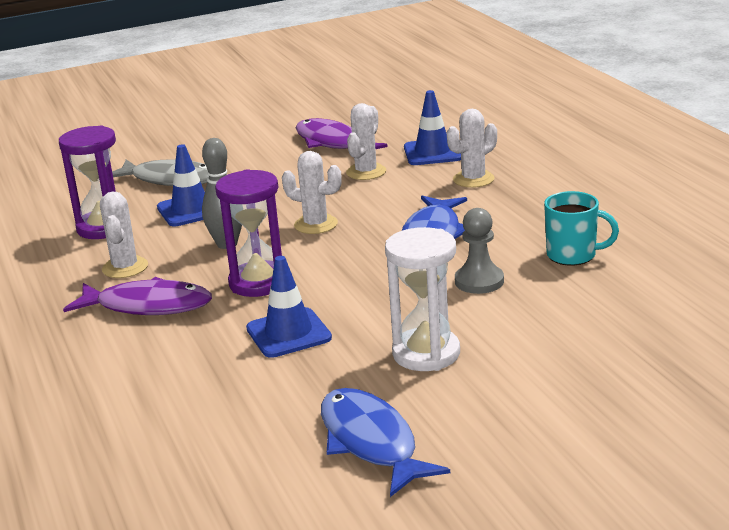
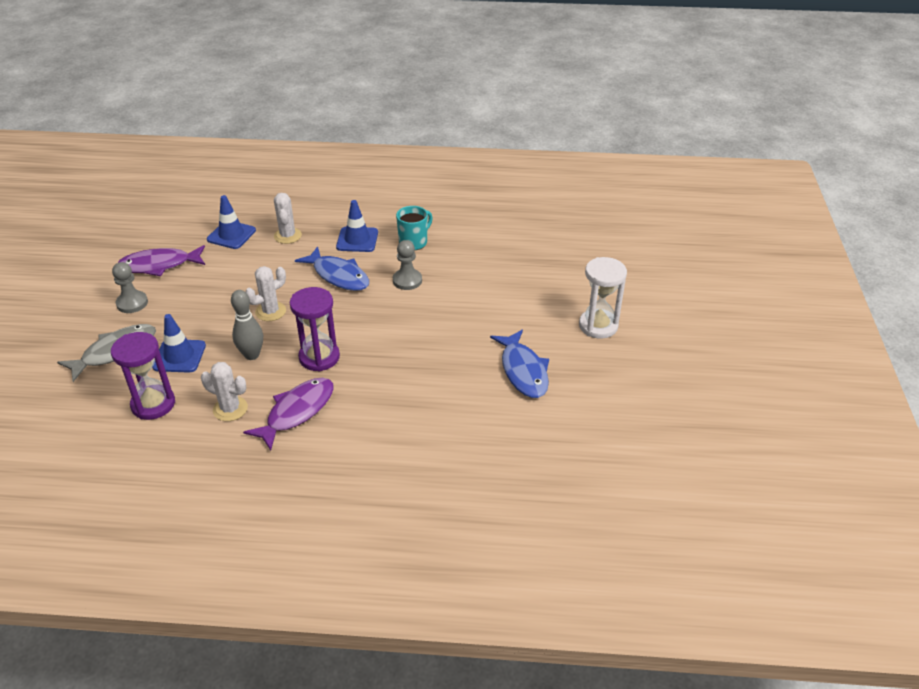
camera: 65 degrees left, 15 degrees up
blue traffic cone [246,256,332,358] -> blue traffic cone moved to [336,200,378,252]
blue fish [321,388,450,497] -> blue fish turned 105 degrees counterclockwise [490,330,549,398]
white cactus [346,103,386,180] -> none
white hourglass [385,227,460,371] -> white hourglass moved to [579,257,627,339]
none -> grey pawn [112,262,148,313]

